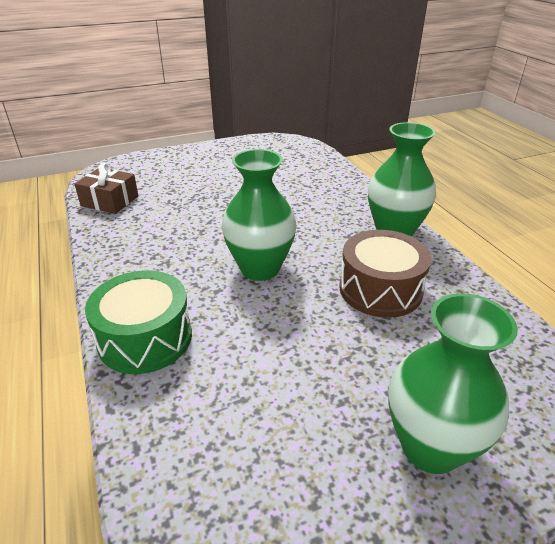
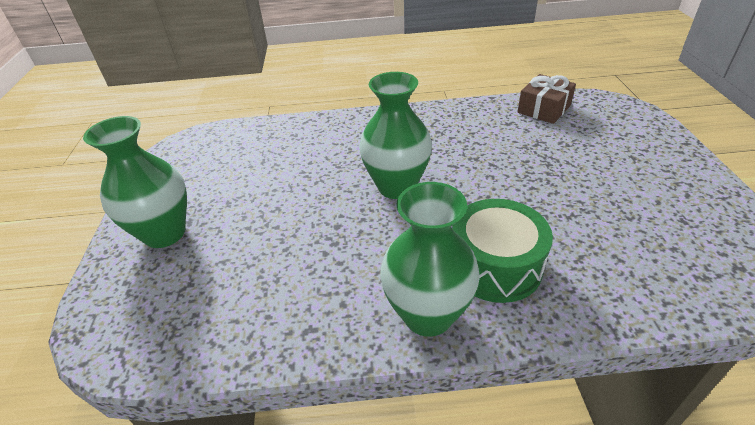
camera: 110 degrees right, 5 degrees up
green drum [85,270,192,374] -> green drum moved to [452,199,553,303]
brown drum [339,230,431,318] -> none

